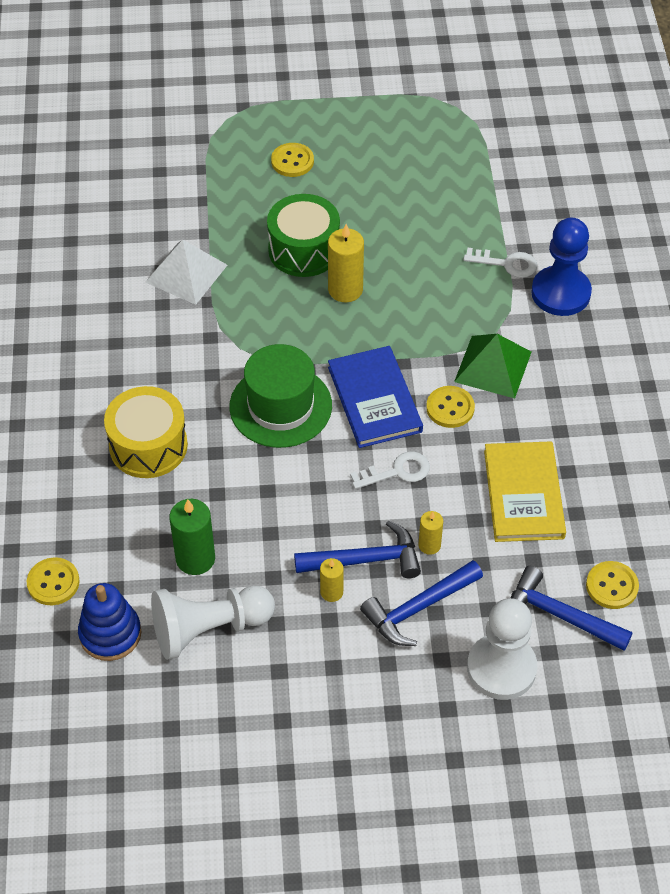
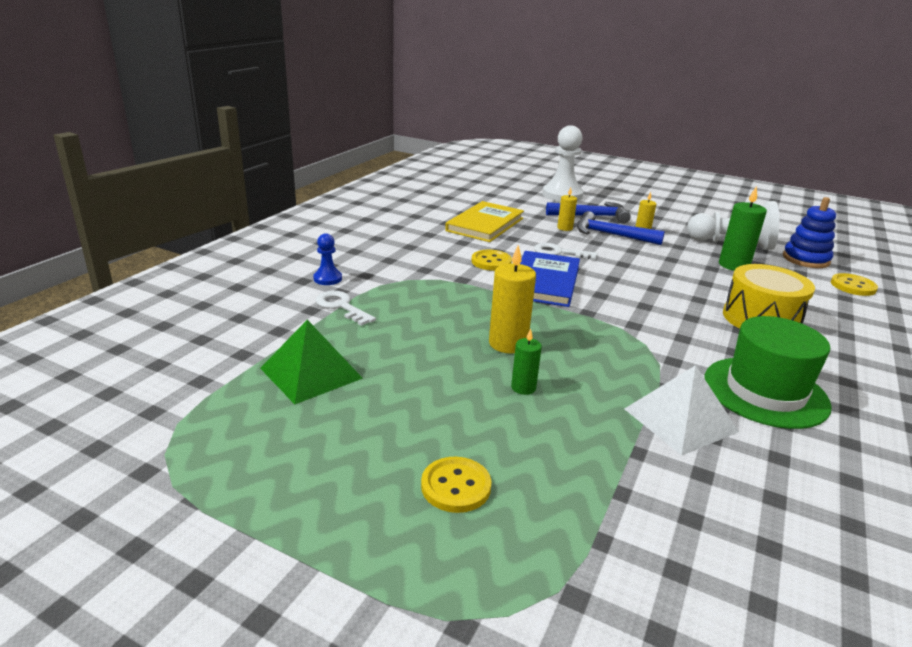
camera: 150 degrees left, 25 degrees down
green hat [229,344,332,448] -> green hat moved to [704,316,832,429]
green drum [267,194,340,277] -> green candle [511,329,542,395]
green pyramid [454,334,531,398] -> green pyramid moved to [260,320,363,404]
blue hammer [511,566,633,651] -> none
blue pawn [531,218,592,316] -> blue pawn [313,233,342,285], size x0.50
yellow button [586,561,639,609] -> none

